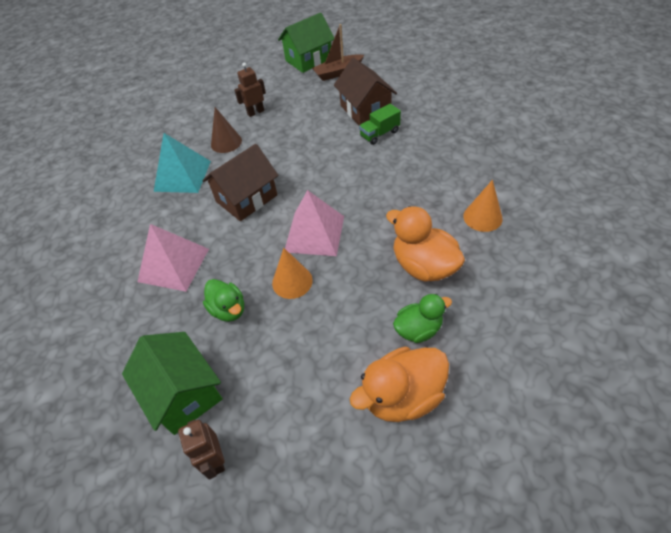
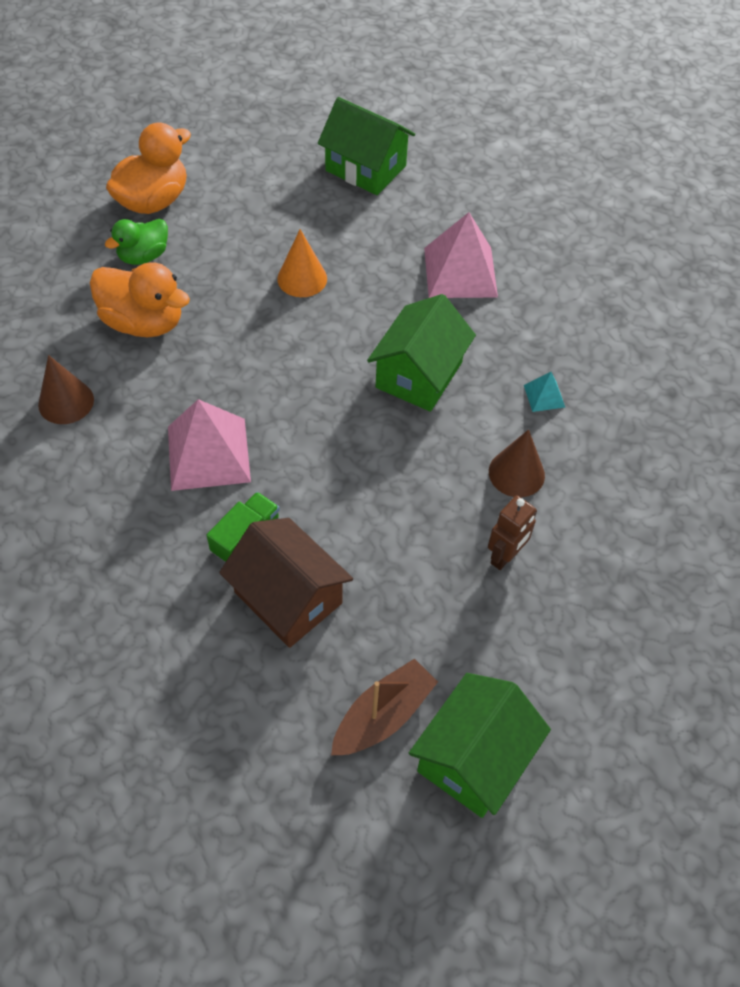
camera: 155 degrees right, 5 degrees up
turquoise pyramid [154,133,211,193] -> turquoise pyramid [524,372,565,412], size x0.46
brown robot [178,419,225,480] -> none
brown house [202,144,279,221] -> green house [367,294,476,412]
green duck [203,279,244,322] -> none
pink pyramid [285,190,344,256] -> pink pyramid moved to [168,399,251,491]
orange cone [463,180,503,232] -> brown cone [38,355,94,424]

